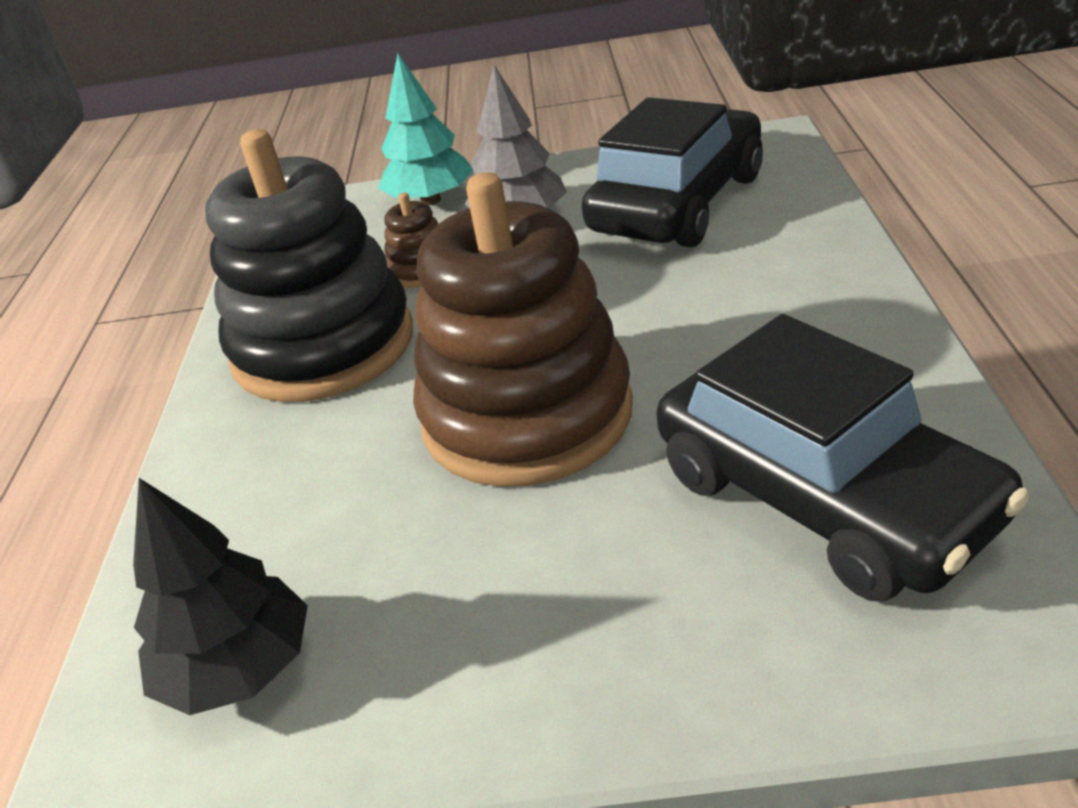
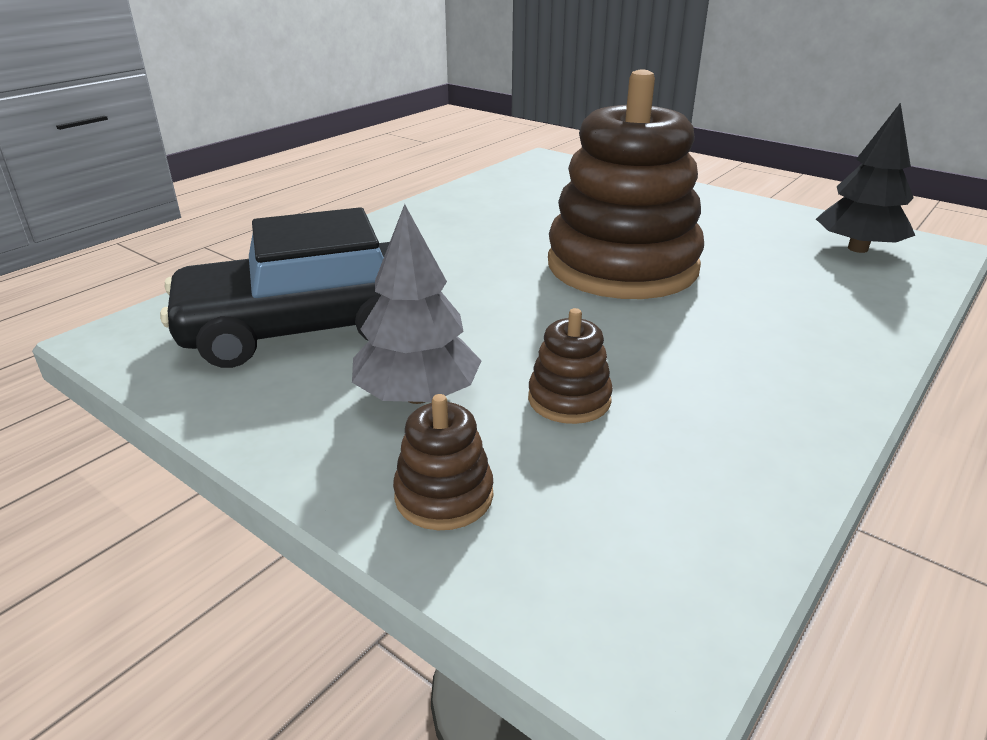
camera: 145 degrees left, 5 degrees down
black stacking toy [205,129,413,402] -> none
turquoise tree [378,53,473,205] -> brown stacking toy [393,394,493,530]
black car [656,314,1030,602] -> none

